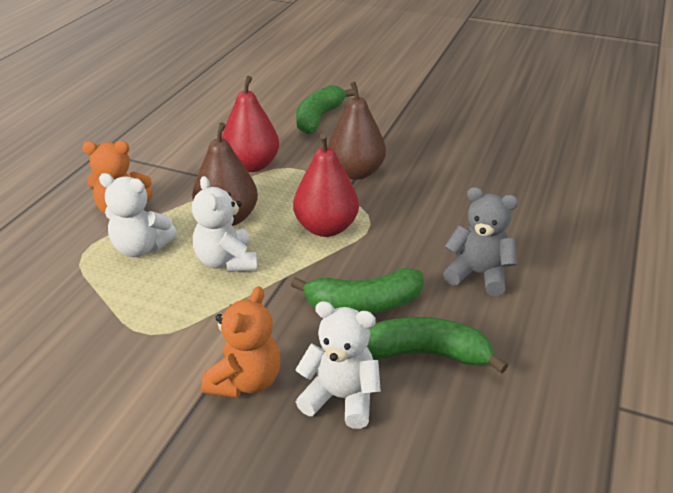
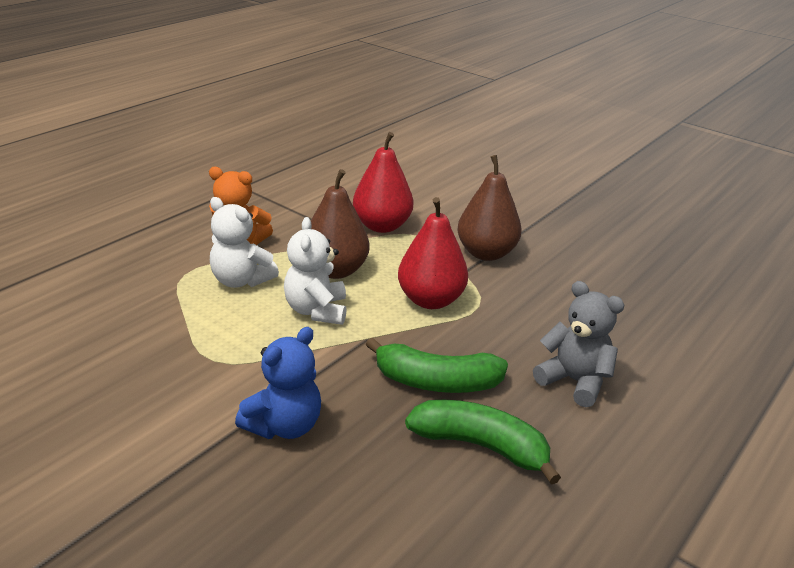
camera: 15 degrees right, 5 degrees down
orange teddy bear [201,286,281,398] -> blue teddy bear [235,327,321,439]
white teddy bear [295,301,381,429] -> none
green banana [296,85,355,134] -> none

